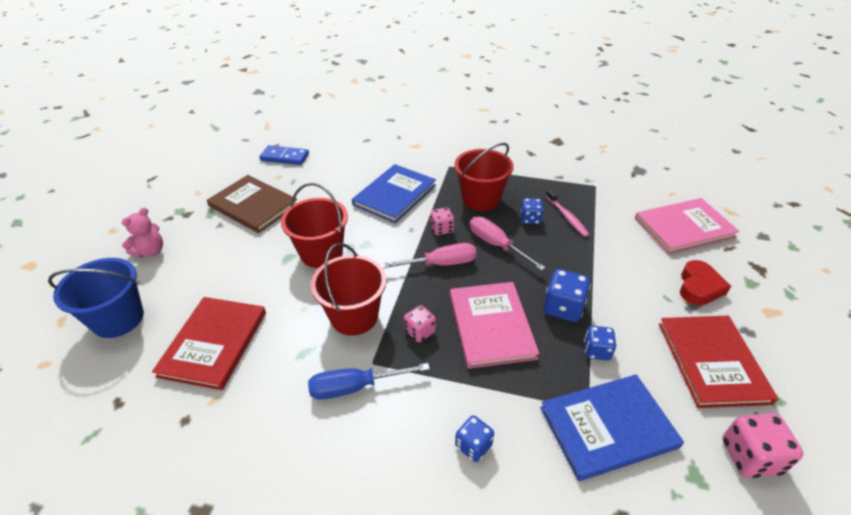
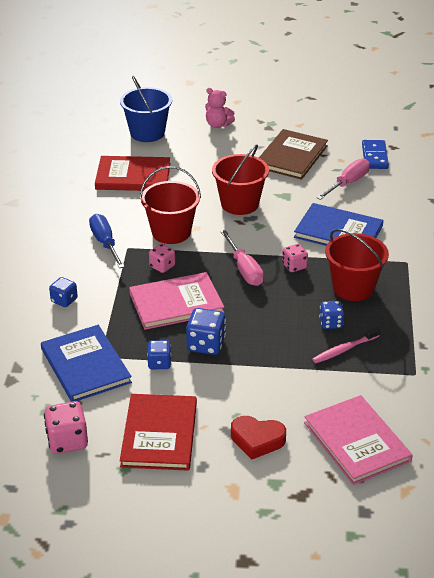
camera: 80 degrees right, 5 degrees down
pink screwdriver [470,216,546,271] -> pink screwdriver moved to [316,158,370,200]
red book [659,316,778,408] -> red book turned 75 degrees counterclockwise [120,394,197,471]

